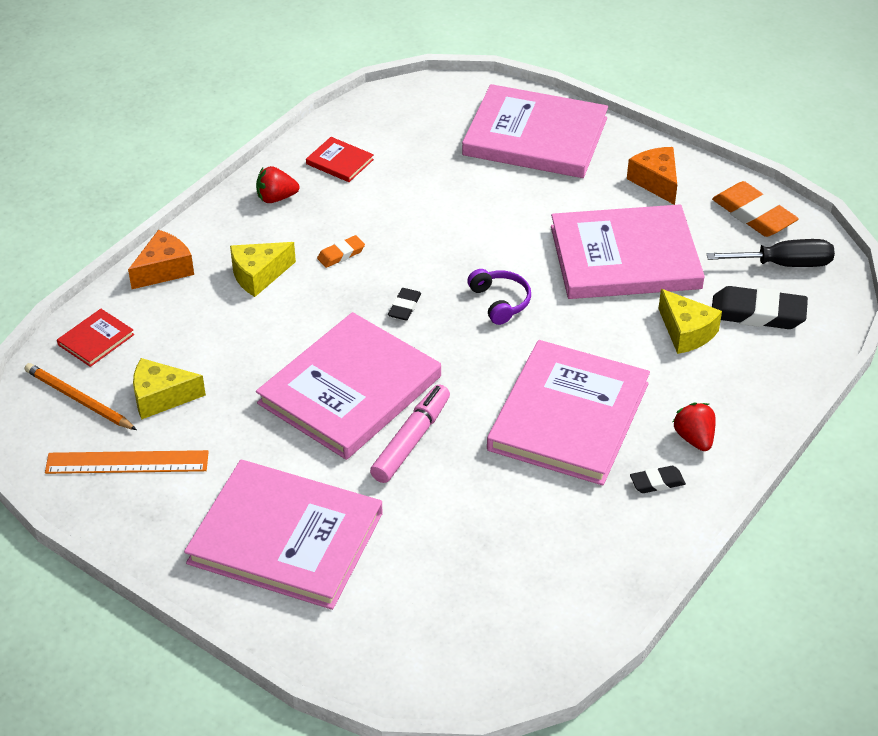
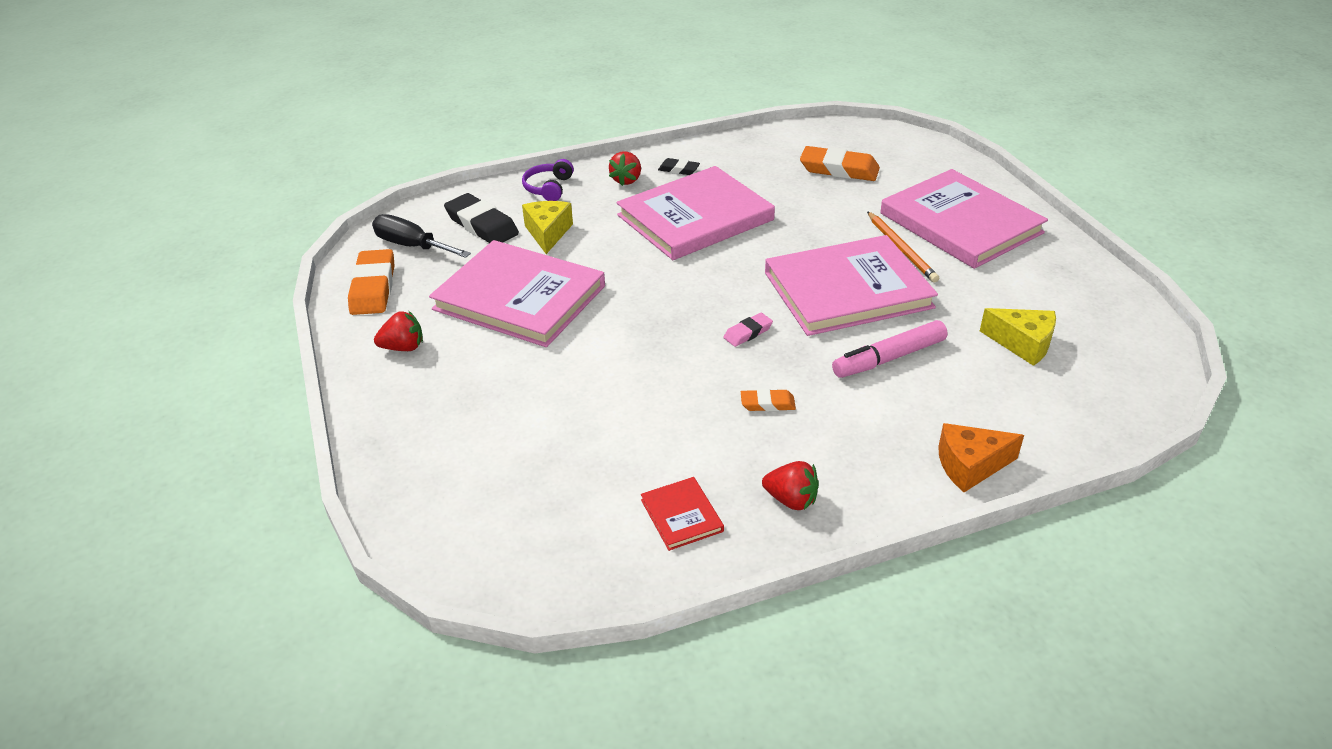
camera: 145 degrees left, 5 degrees down
orange pencil [24,363,137,430] -> orange pencil moved to [867,211,939,282]
orange ruler [45,450,209,474] -> none
red book [57,309,134,367] -> none
yellow cheese [230,242,296,297] -> none
pink marker [370,384,450,483] -> pink marker moved to [832,320,948,378]
black eraser [388,288,421,320] -> pink eraser [723,313,773,347]
pink book [462,84,608,178] -> none
purple headphones [467,269,531,325] -> purple headphones moved to [522,159,574,201]
orange cheese [627,147,677,205] -> red strawberry [374,311,423,351]
none -> orange eraser [800,146,880,181]

